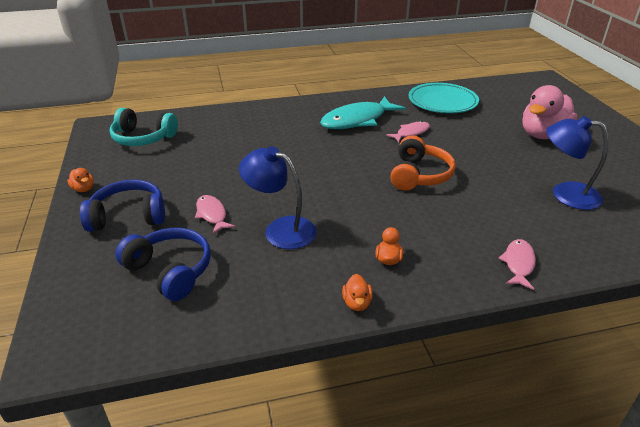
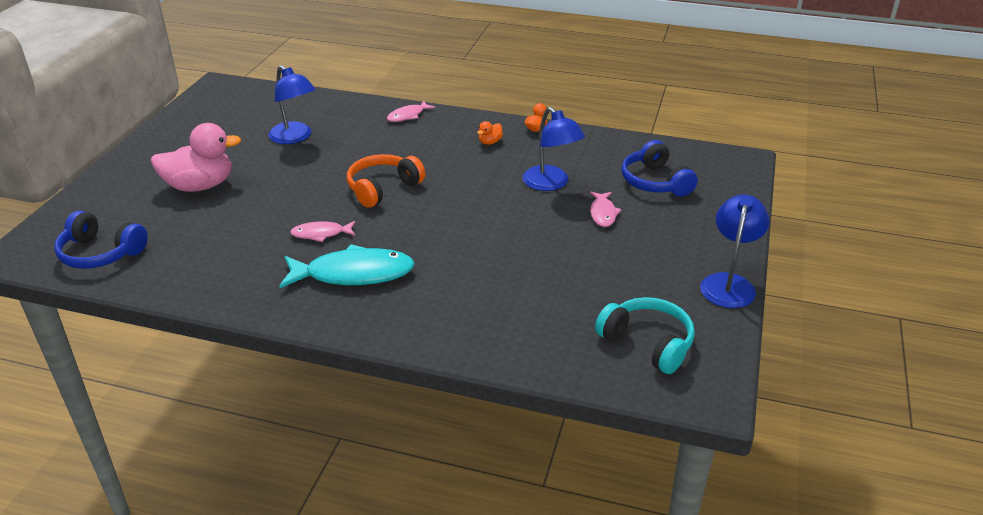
camera: 150 degrees left, 0 degrees up
orange duck [67,168,94,192] -> blue lamp [700,194,770,308]
blue headphones [80,180,165,232] -> blue headphones moved to [54,210,148,269]
turquoise plate [409,83,479,113] -> none

